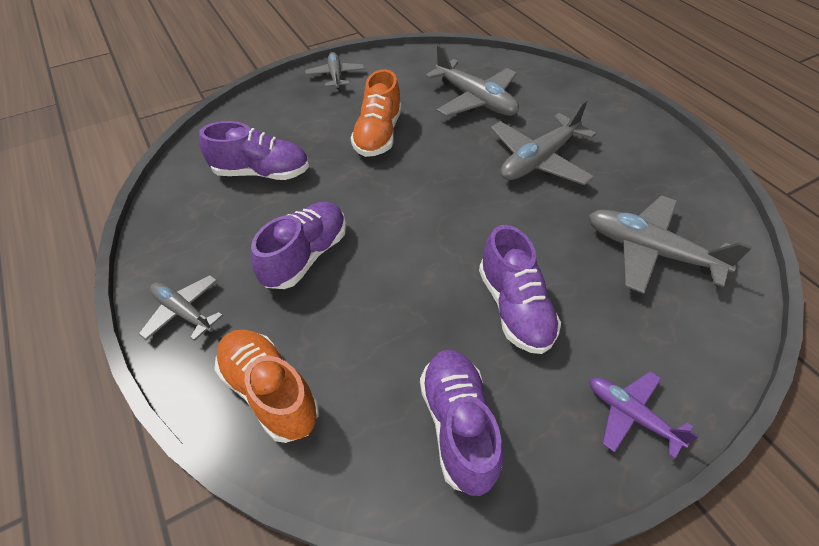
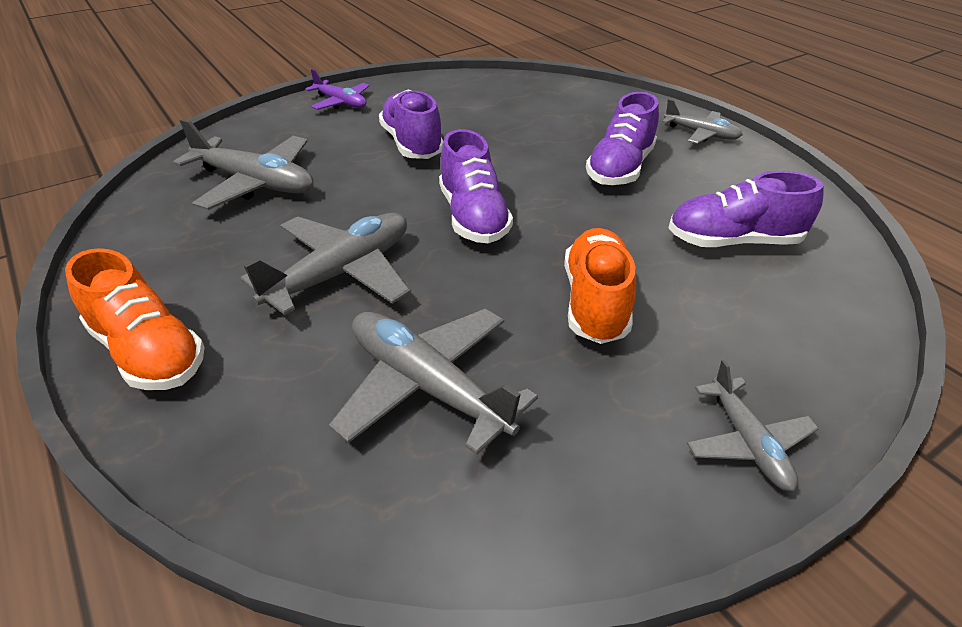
camera: 175 degrees right, 10 degrees down
orange shoe [214,329,319,443] -> orange shoe moved to [65,248,205,390]
purple shoe [420,350,503,496] -> purple shoe moved to [439,129,513,243]

